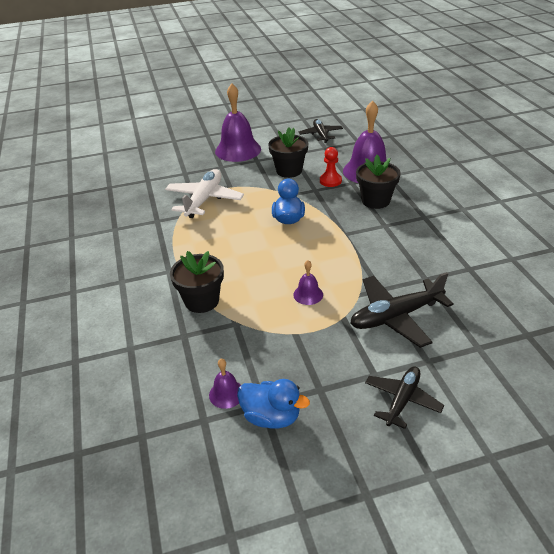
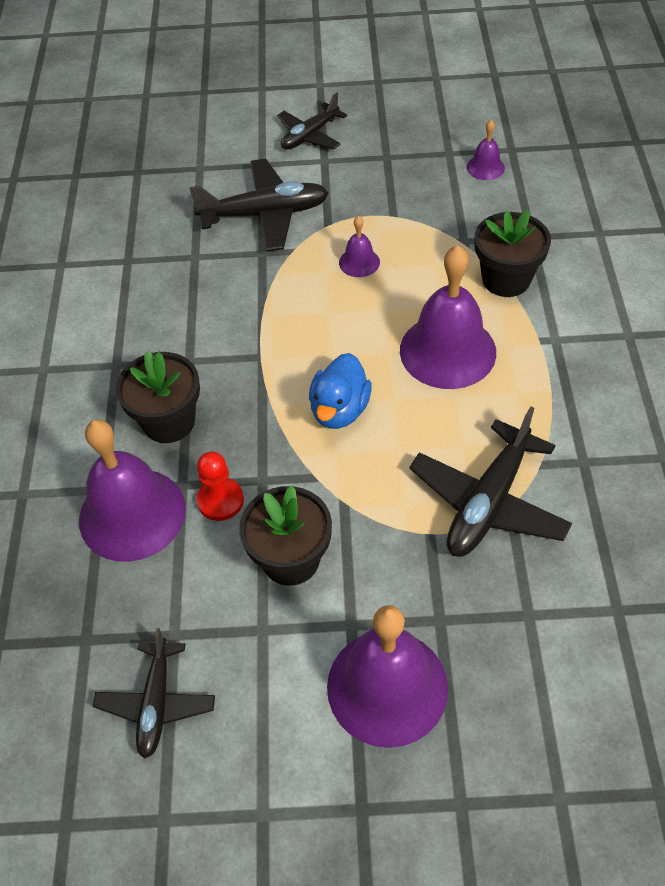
camera: 165 degrees left, 15 degrees up
white plane [165,169,244,218] -> black plane [409,407,573,557]
blue duck [237,379,310,428] -> none
none -> purple bell [400,245,496,389]

